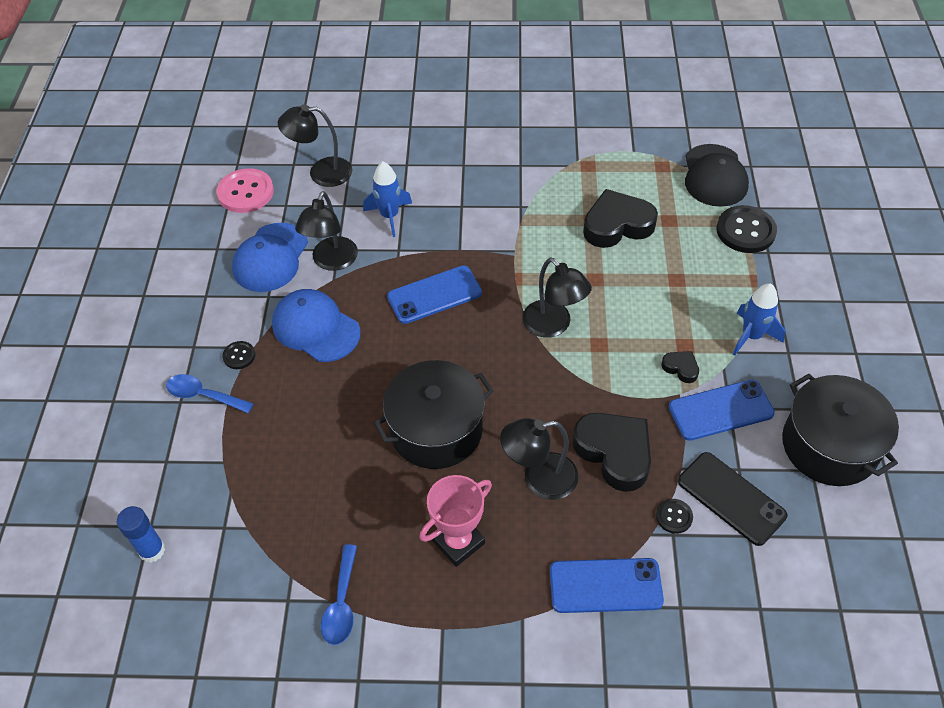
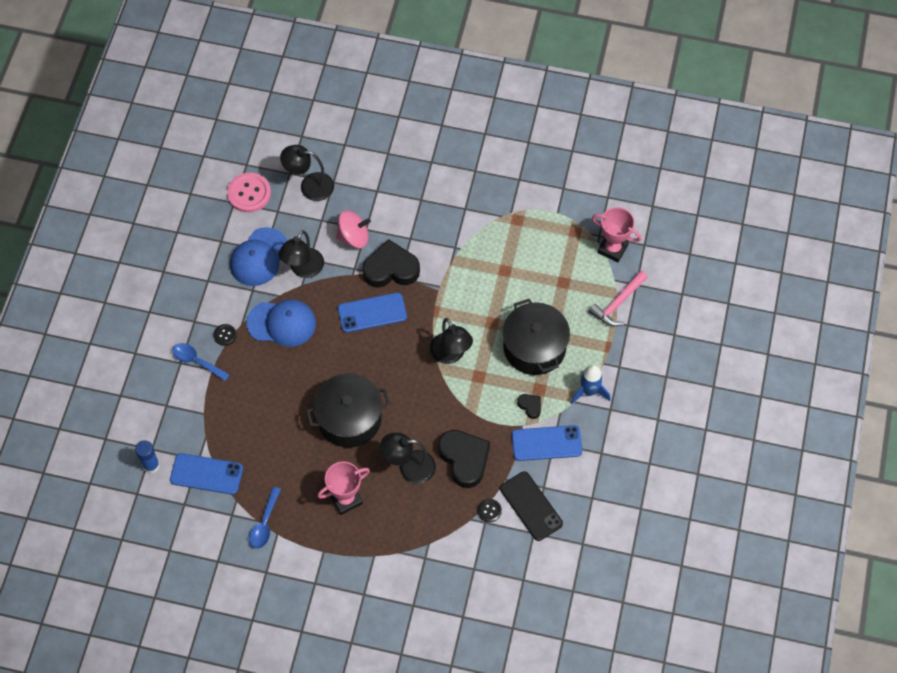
camera: 10 degrees right, 10 degrees up
blue cap [272,289,361,362] -> blue cap turned 135 degrees clockwise [247,299,316,347]
blue rocket [363,162,412,237] -> pink spinning top [336,210,371,248]
blue phone [550,558,664,613] -> blue phone moved to [170,453,243,495]
black heart [583,189,658,248] -> black heart moved to [362,239,420,288]
black cap [685,144,749,207] -> pink trophy [592,207,642,262]
black button [717,205,777,253] -> pink hammer [588,270,648,326]
black pot [782,374,899,486] -> black pot moved to [503,299,570,375]

